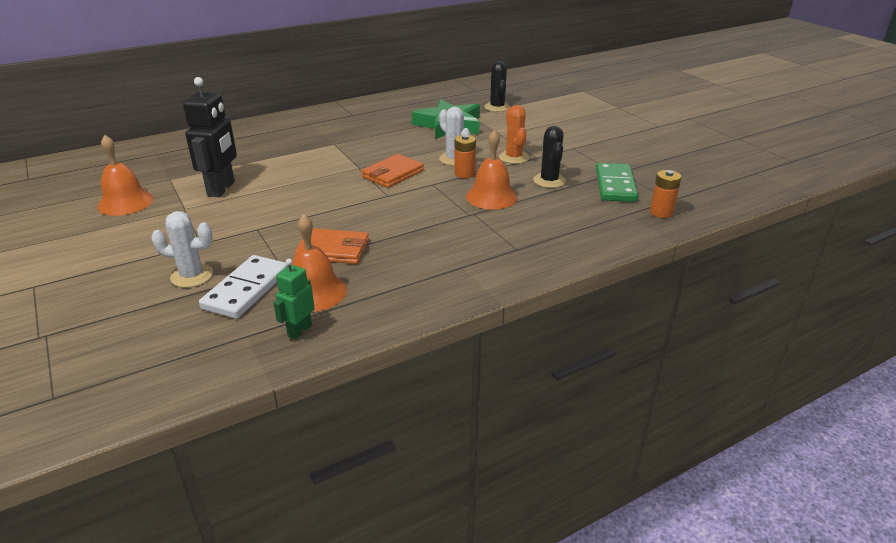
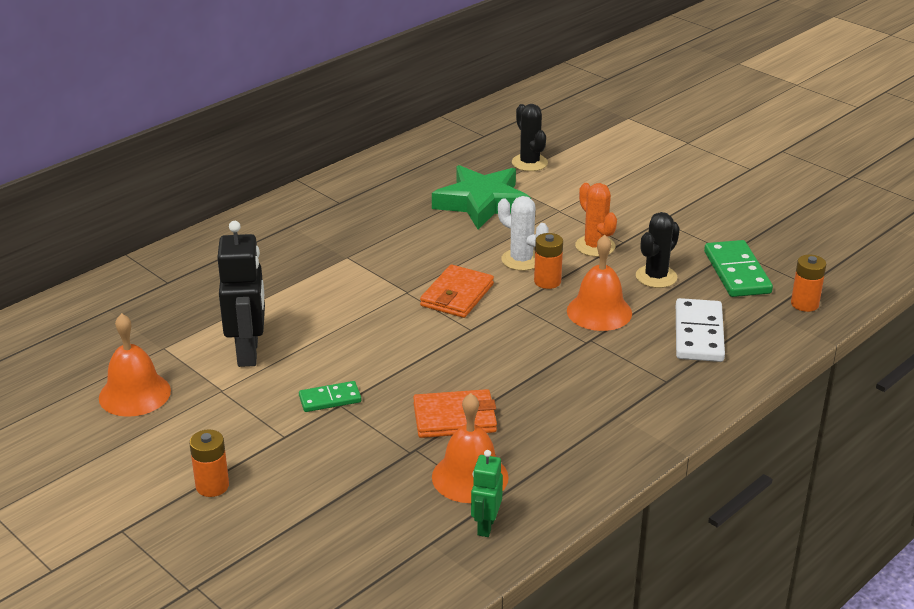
camera: 15 degrees left, 0 degrees up
white cactus [151,211,213,288] -> none
white domino [199,255,288,319] -> white domino moved to [676,298,725,362]
black cactus [533,126,566,188] -> black cactus turned 60 degrees clockwise [636,212,680,288]
none -> orange battery [189,429,229,497]
none -> green domino [299,381,361,412]

